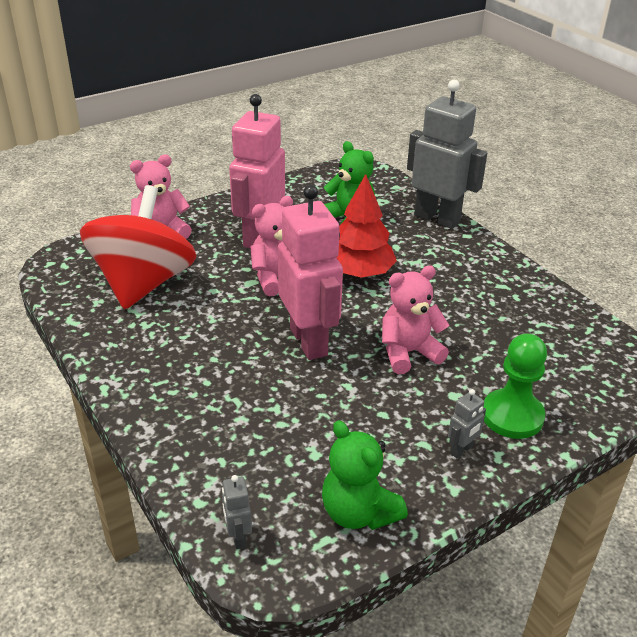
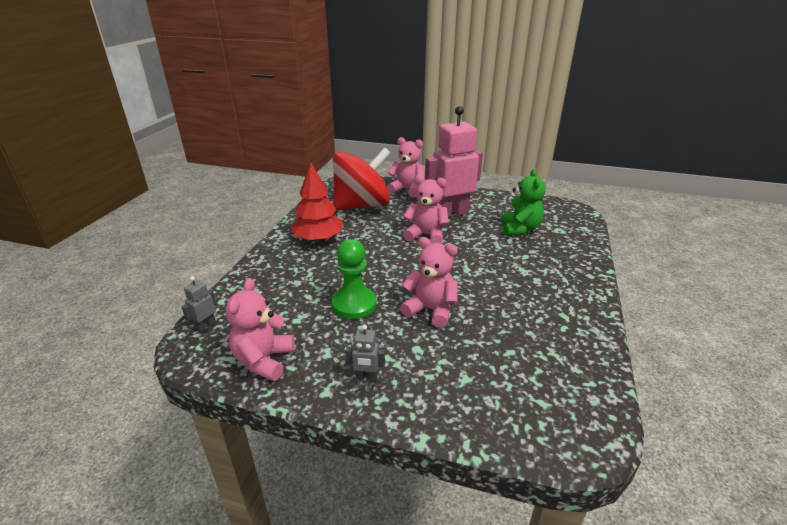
camera: 50 degrees right, 5 degrees down
pink robot [278,185,343,360] -> none
green teddy bear [322,420,408,530] -> pink teddy bear [226,278,295,381]
red tree [336,174,397,278] -> red tree moved to [291,163,343,242]
grey robot [407,80,487,229] -> none
green pawn [484,334,547,439] -> green pawn moved to [331,239,377,319]

